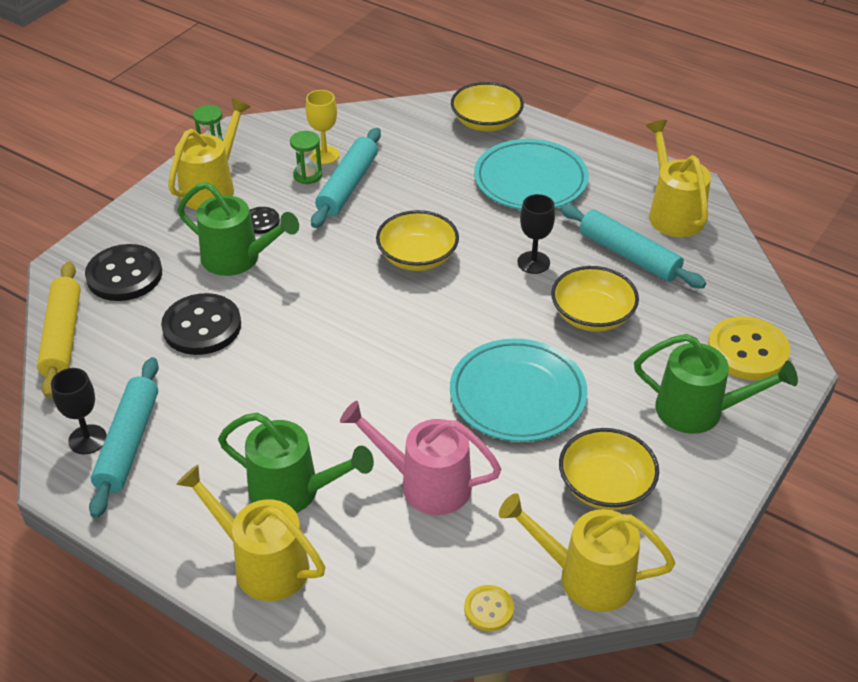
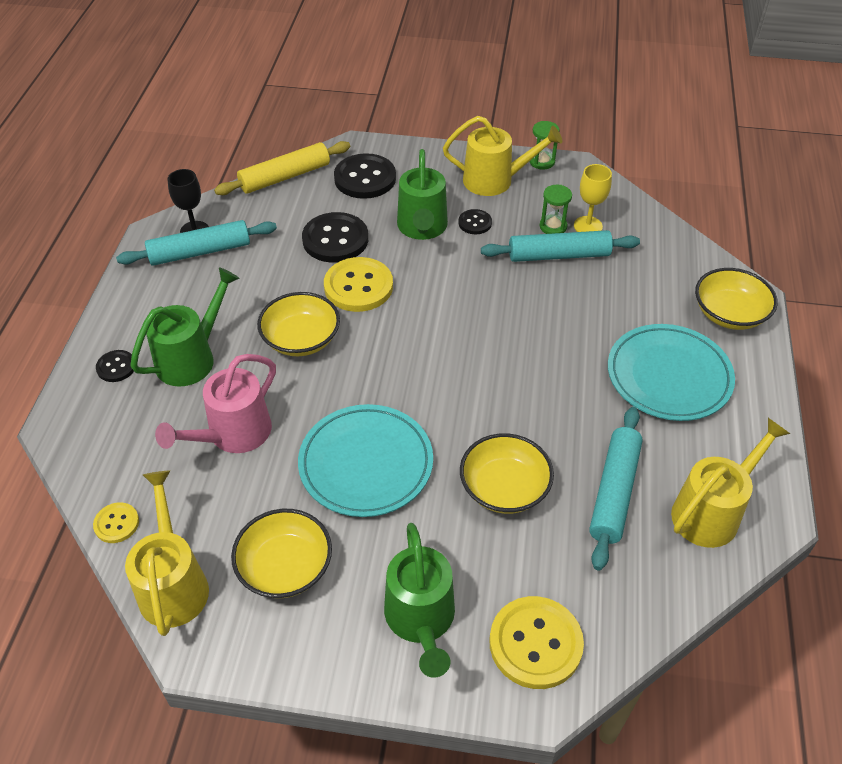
camera: 65 degrees right, 5 degrees up
yellow watering can [176,465,325,601] -> black button [96,350,134,382]
green watering can [218,412,374,513] -> green watering can turned 135 degrees counterclockwise [130,267,239,386]
pink watering can [340,401,502,515] -> pink watering can turned 135 degrees counterclockwise [155,354,276,453]
yellow bowl [376,210,459,271] -> yellow bowl moved to [257,292,340,356]
black goblet [517,194,555,274] -> none
none -> yellow button [324,257,393,312]

